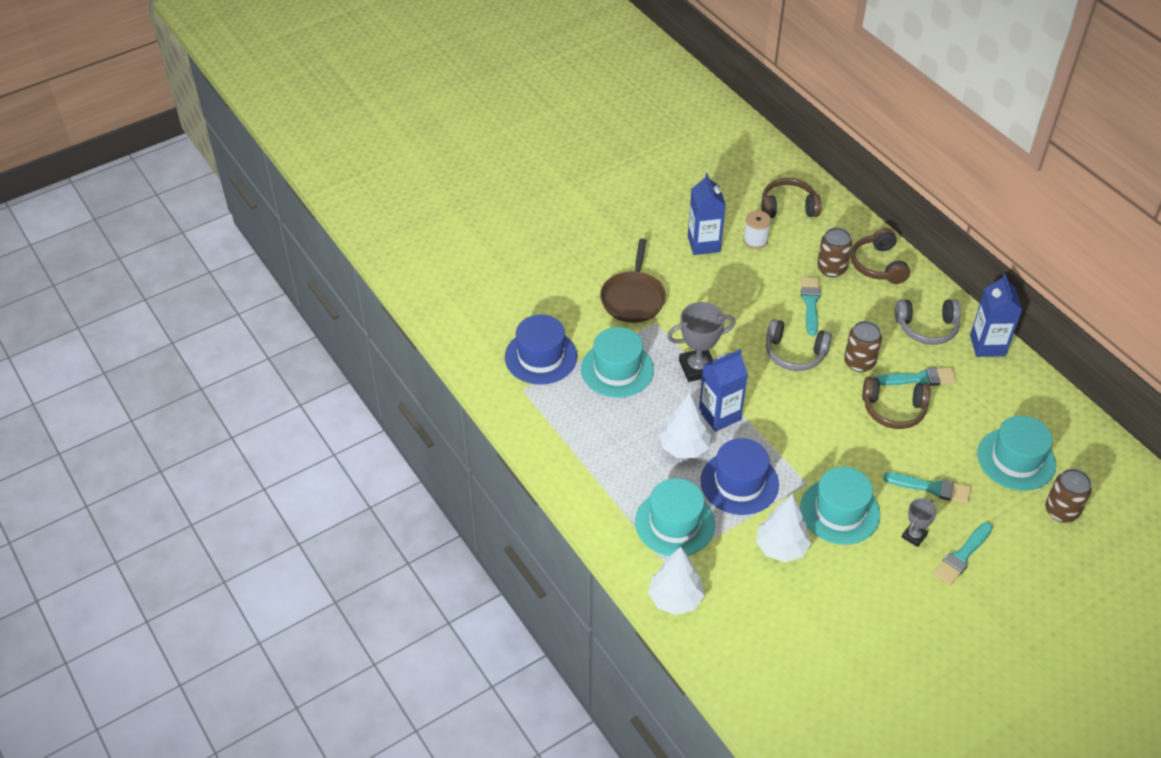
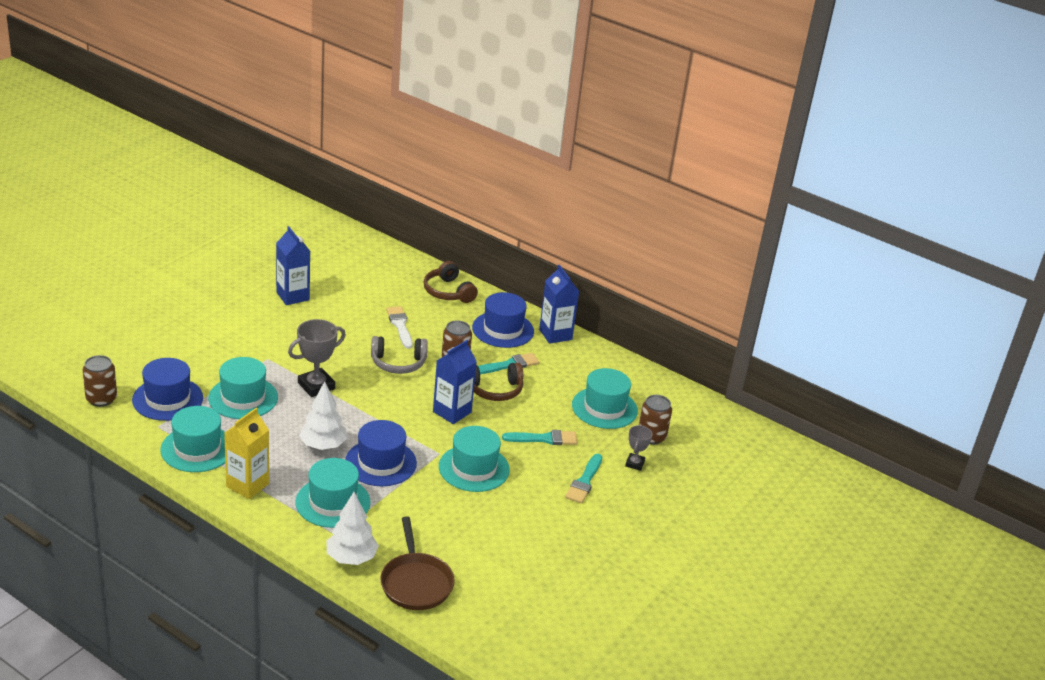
camera: 25 degrees left, 15 degrees down
brown pan [600,239,666,323] -> brown pan moved to [380,516,455,610]
blue carton [699,349,748,432] -> blue carton moved to [433,340,477,424]
white spool [743,211,771,249] -> none
white tree [756,494,811,562] -> none
brown headphones [761,178,821,218] -> none
turquoise brush [801,277,821,336] -> white brush [386,306,413,349]
brown can [817,228,852,277] -> brown can moved to [83,355,117,407]
grey headphones [895,299,961,345] -> blue hat [472,292,534,348]
grey trophy [902,498,937,547] -> grey trophy moved to [625,425,653,471]
none -> turquoise hat [160,406,225,472]
none -> yellow carton [224,407,269,499]

